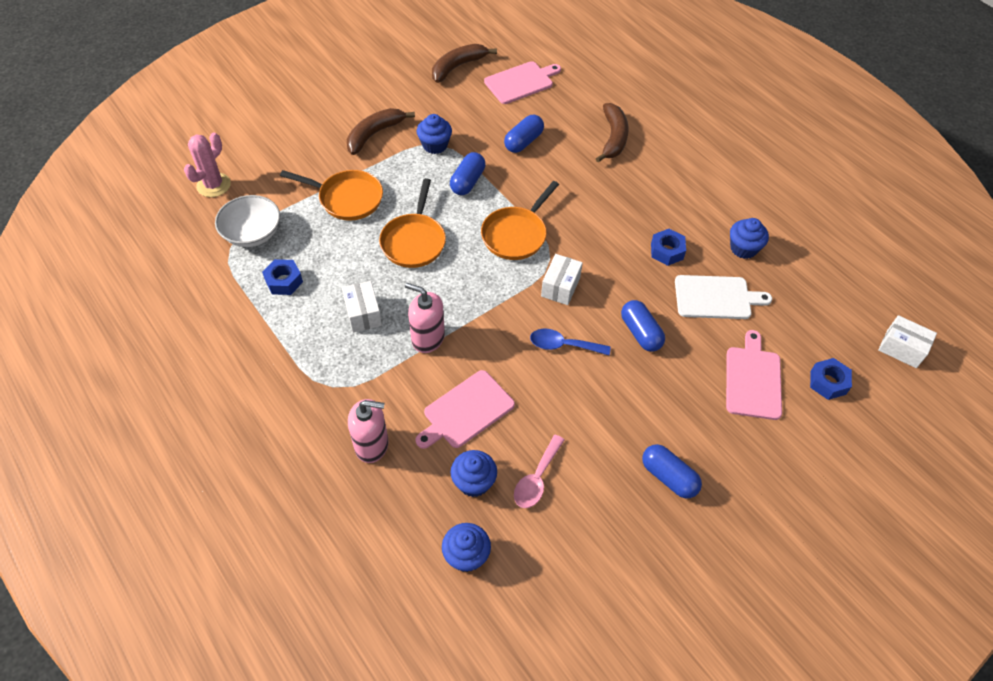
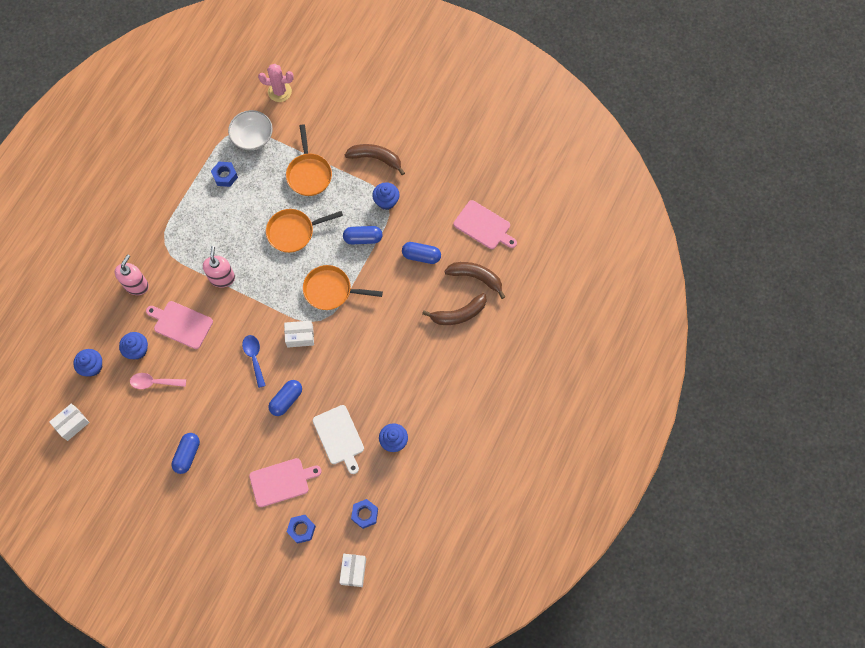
camera: 65 degrees right, 15 degrees up
white box [342,281,382,332] -> white box moved to [49,404,90,441]
pink soap dispenser [348,399,389,463] -> pink soap dispenser turned 135 degrees counterclockwise [115,254,149,295]
brown banana [432,44,497,83] -> brown banana moved to [444,262,505,299]
blue nut [651,229,686,266] -> blue nut moved to [351,499,378,529]

